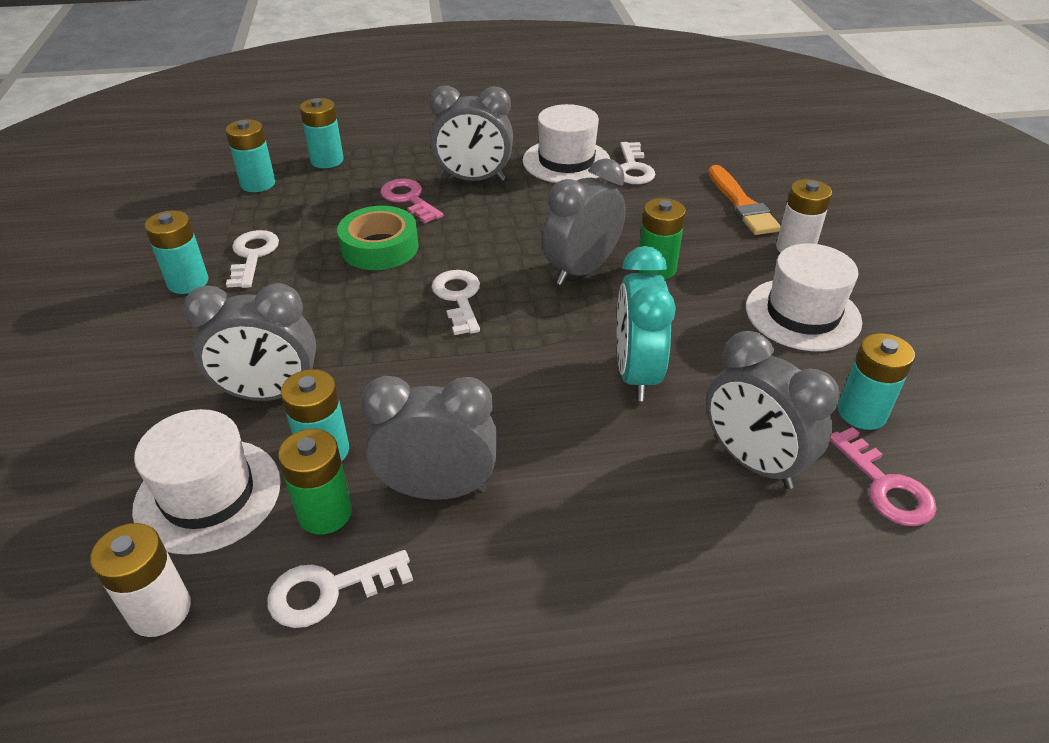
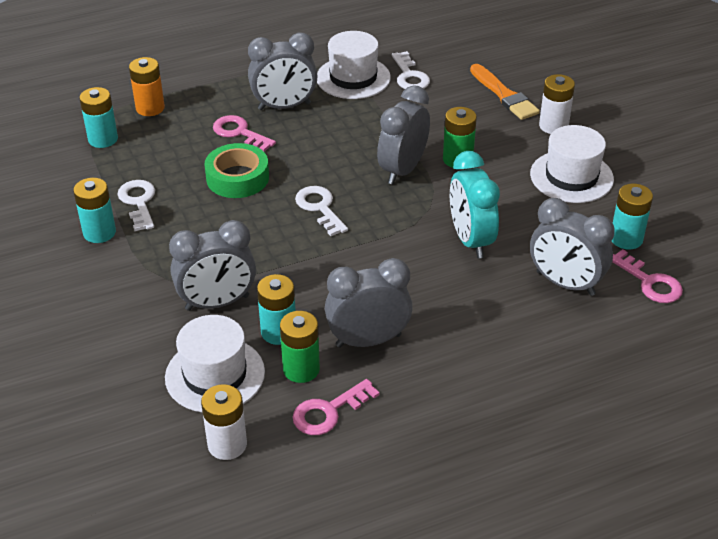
camera: 15 degrees left, 0 degrees up
white key [267,550,413,628] -> pink key [293,379,380,435]
turquoise battery [300,98,344,168] -> orange battery [129,57,165,116]

